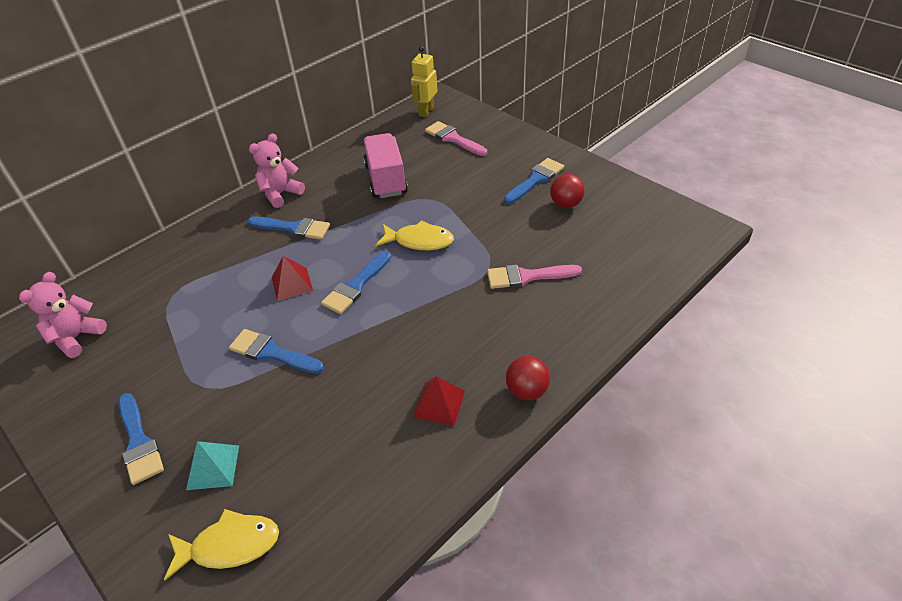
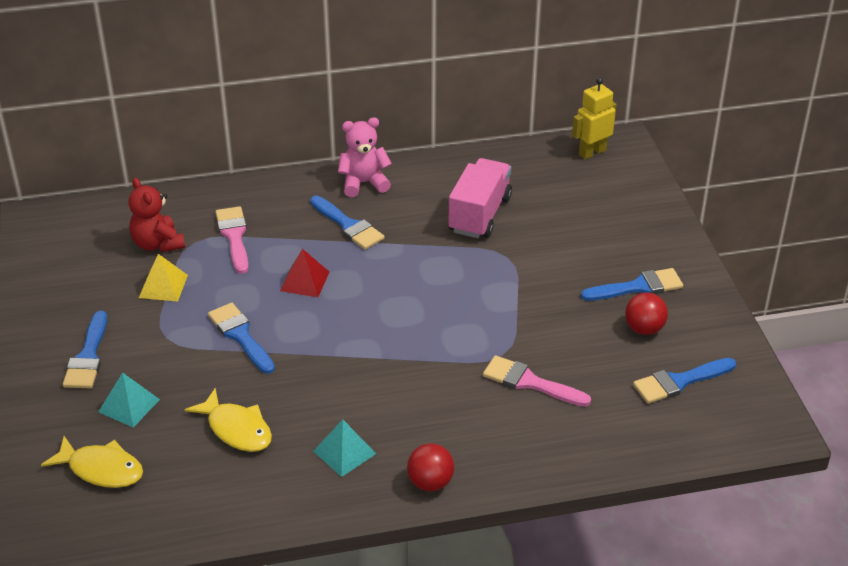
camera: 30 degrees right, 5 degrees down
pink teddy bear [19,272,107,358] -> none
blue brush [321,251,391,314] -> blue brush moved to [633,358,736,404]
yellow fish [376,220,454,250] -> yellow fish moved to [184,388,272,452]
red pyramid [412,376,465,426] -> turquoise pyramid [313,420,376,477]
pink brush [425,121,487,156] -> pink brush moved to [215,206,249,274]
none -> red teddy bear [128,178,185,252]
none -> yellow pyramid [139,254,188,301]

